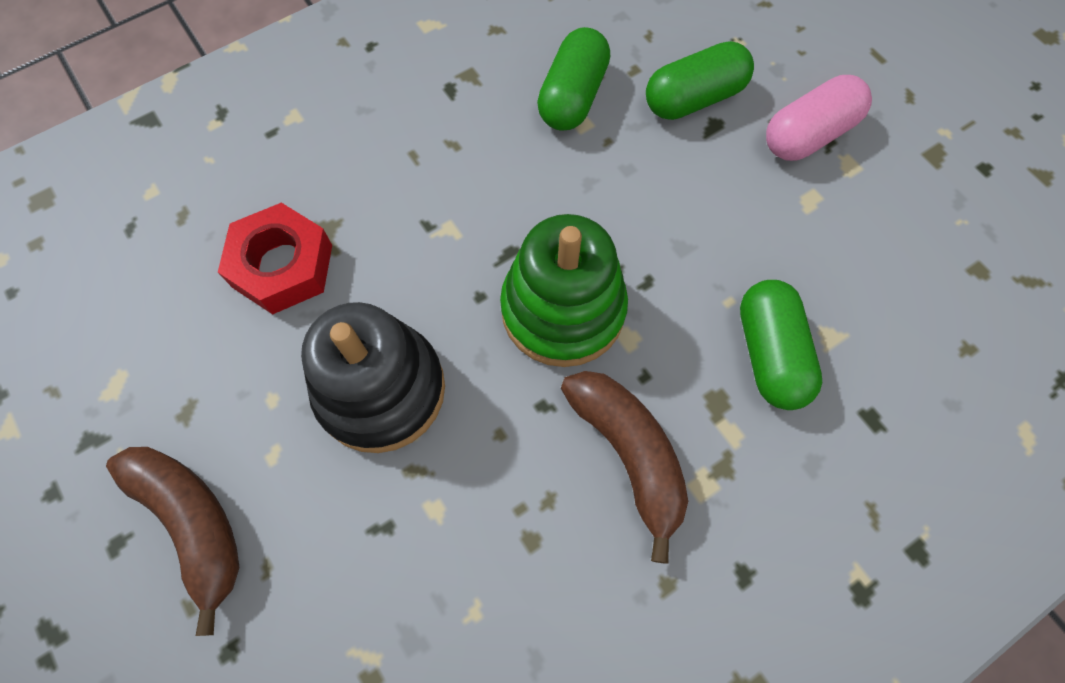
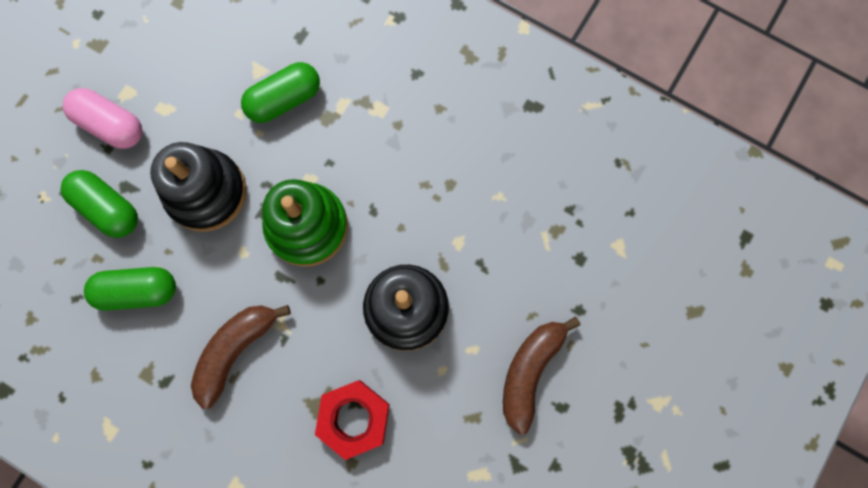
camera: 115 degrees left, 10 degrees up
brown banana [561,371,688,564] -> brown banana moved to [191,305,291,409]
none -> black stacking toy [150,142,247,231]

